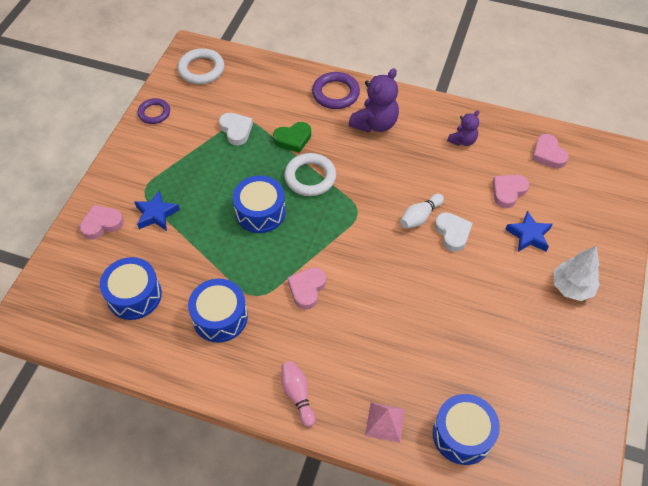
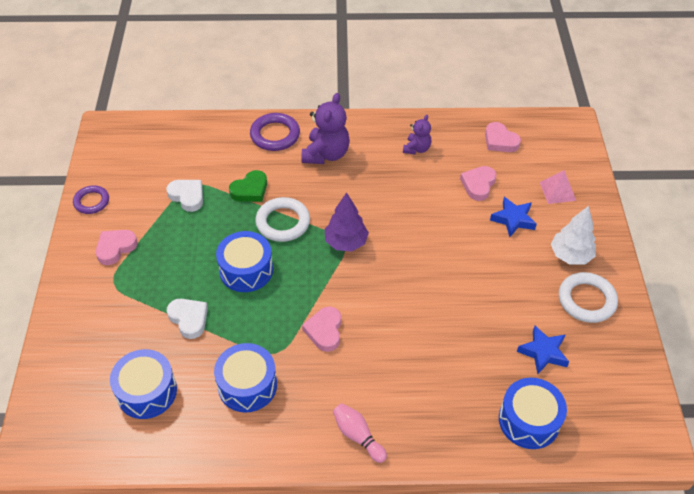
camera: 20 degrees left, 5 degrees down
pink heart [80,205,124,240] -> pink heart moved to [96,230,138,265]
blue star [134,190,180,231] -> blue star moved to [517,326,569,374]
white ring [178,48,224,84] -> white ring moved to [559,272,618,323]
pink pyramid [365,403,405,442] -> pink pyramid moved to [540,170,576,204]
white bowling pin [400,194,444,229] -> none
white heart [435,212,473,252] -> white heart moved to [167,299,208,339]
none -> purple tree [325,192,369,252]

